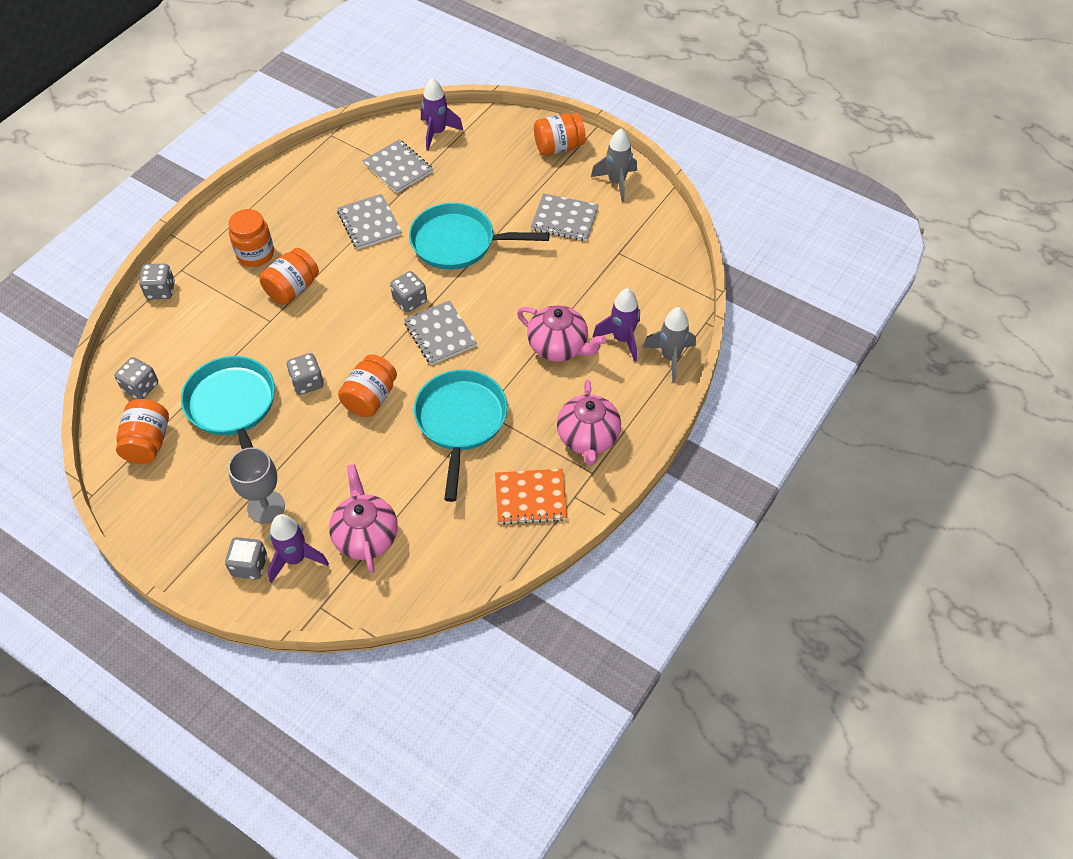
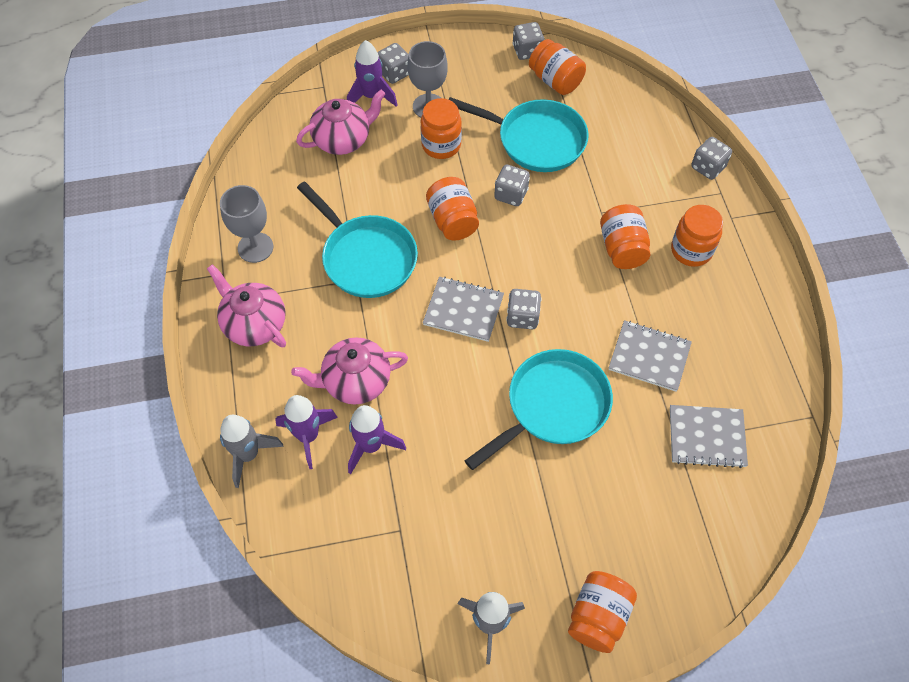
camera: 135 degrees right, 5 degrees up
grey dice [114,357,158,399] -> grey dice moved to [512,22,544,60]
pink teapot [329,464,398,573] -> pink teapot turned 60 degrees counterclockwise [296,90,385,155]
purple rocket [421,78,464,151] -> purple rocket moved to [348,405,406,474]
orange notebook [495,469,567,525] -> grey goblet [220,185,273,263]
grey notebook [531,193,599,241] -> none
none -> orange jar [421,98,462,159]

